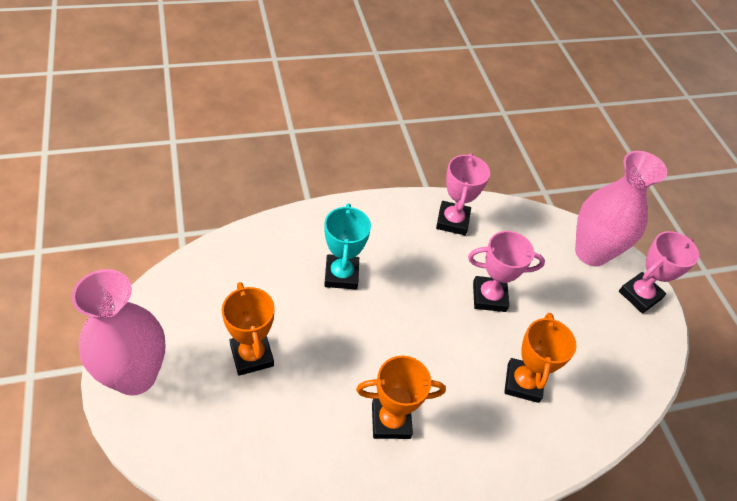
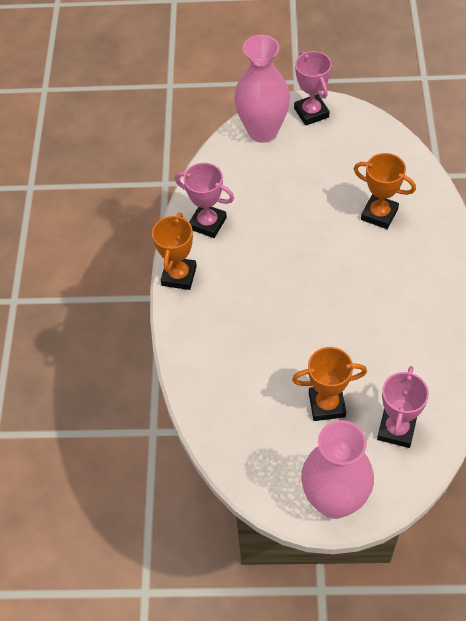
camera: 65 degrees left, 5 degrees up
turquoise trophy [324,204,371,290] -> none
orange trophy [356,356,446,439] -> orange trophy moved to [152,213,197,290]
pink trophy [468,231,545,312] -> pink trophy moved to [377,366,429,448]

